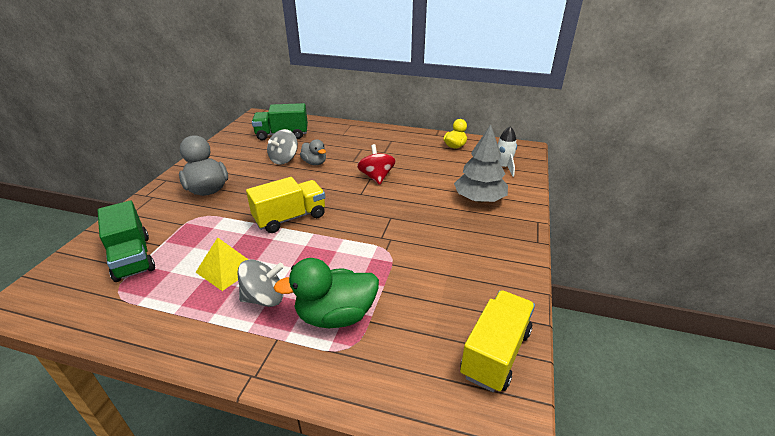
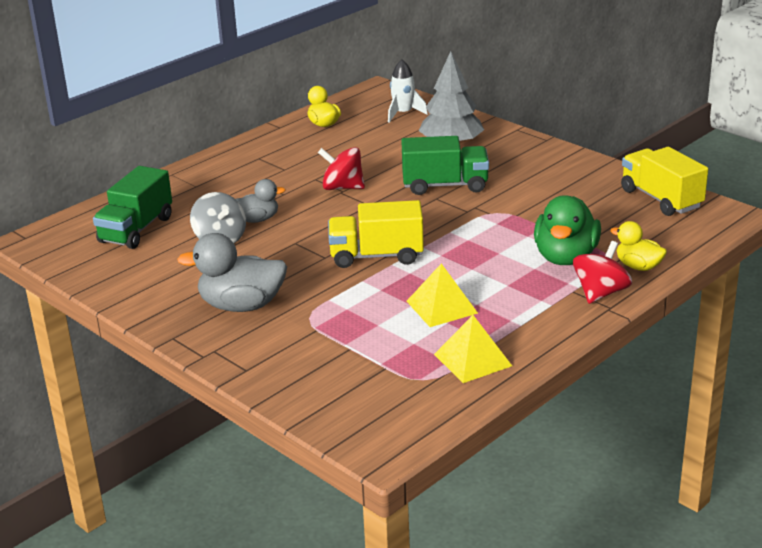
camera: 60 degrees left, 5 degrees down
green truck [97,201,155,282] -> green truck moved to [401,136,489,195]
grey spinning top [237,259,284,307] -> none
yellow truck [246,177,325,233] -> yellow truck turned 90 degrees counterclockwise [328,200,424,268]
none -> yellow pyramid [434,315,512,383]
none -> red spinning top [573,241,632,304]
none -> yellow duck [610,221,667,271]

